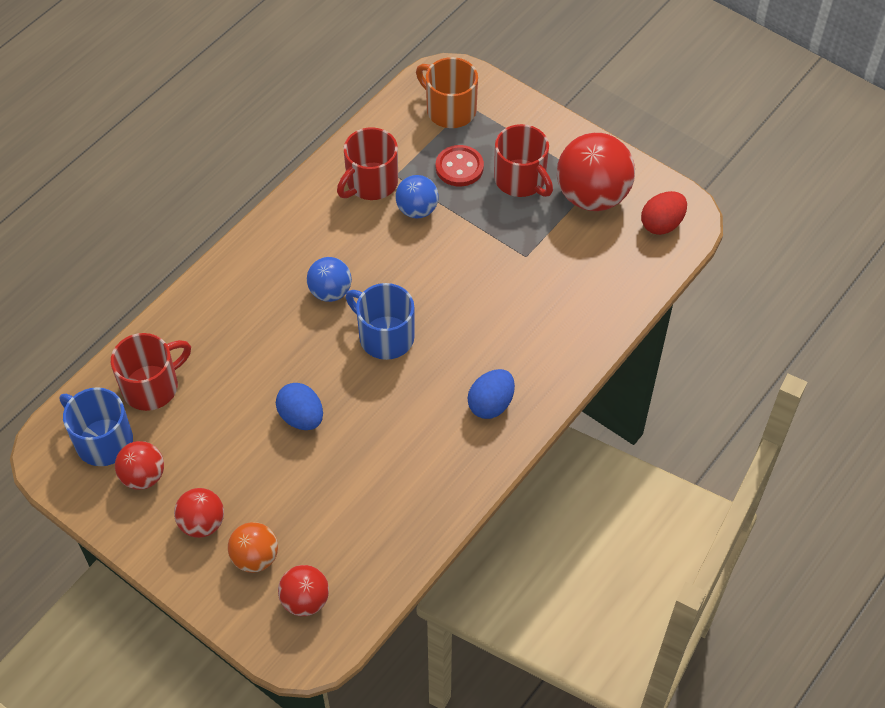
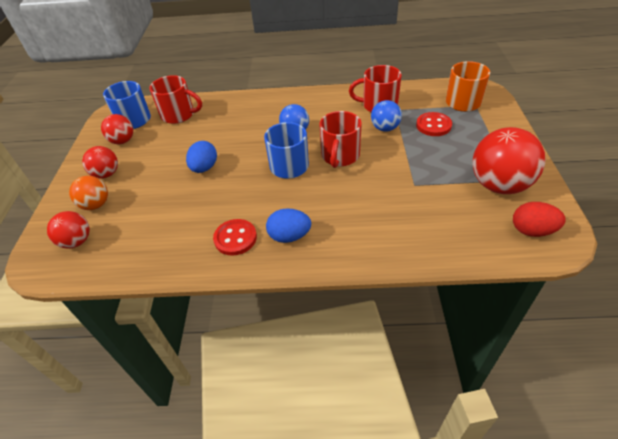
camera: 55 degrees right, 10 degrees down
red mug [494,124,553,197] -> red mug moved to [319,111,362,168]
none -> red button [213,219,257,256]

